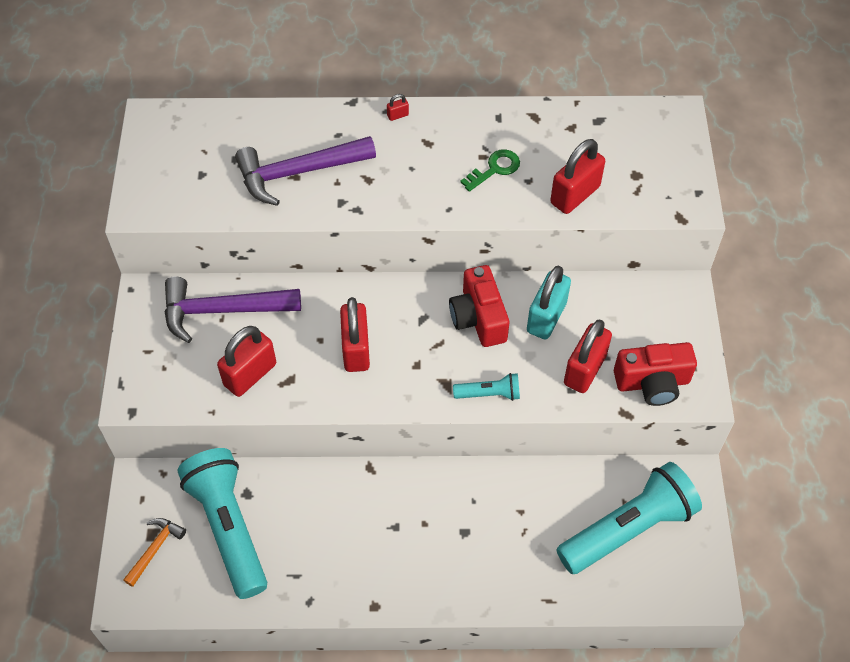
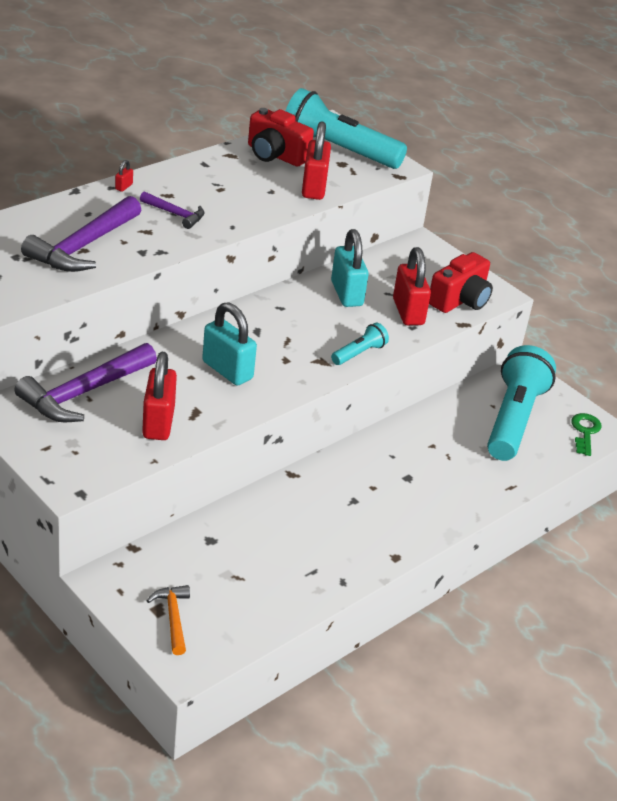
camera: 45 degrees left, 20 degrees down
turquoise flashlight [177,448,267,599] -> turquoise flashlight moved to [286,88,407,169]
red padlock [340,297,370,372] -> turquoise padlock [202,302,257,385]
red camera [449,265,509,347] -> red camera moved to [248,108,314,167]
green key [460,149,520,192] -> green key moved to [571,413,602,456]
none -> purple hammer [140,191,204,229]

